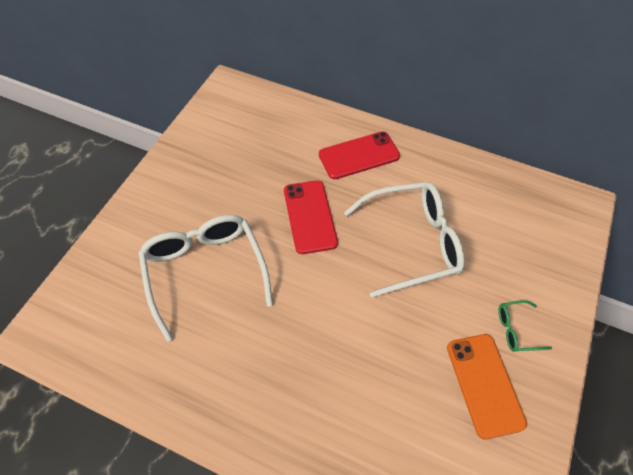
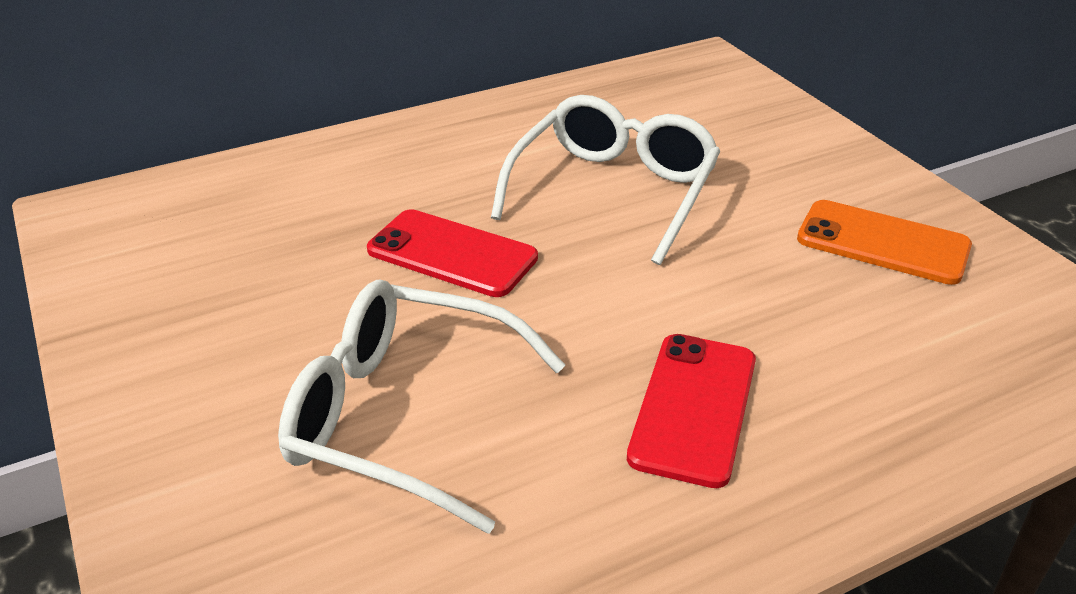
camera: 50 degrees left, 20 degrees down
red phone [319,132,400,179] -> red phone moved to [627,334,756,488]
green glasses [498,300,552,352] -> none

